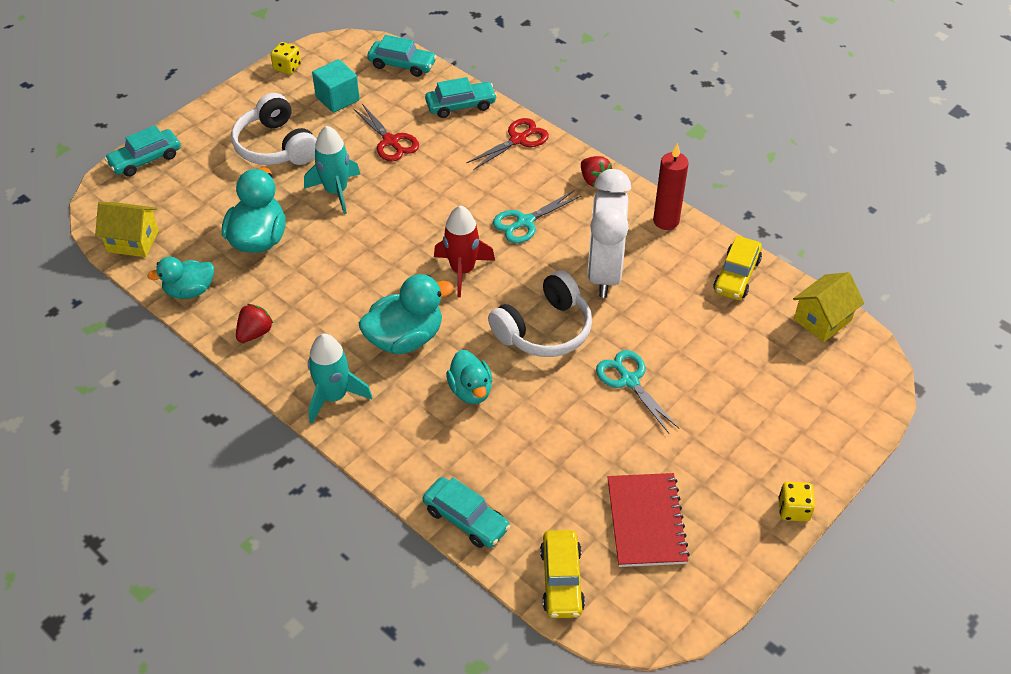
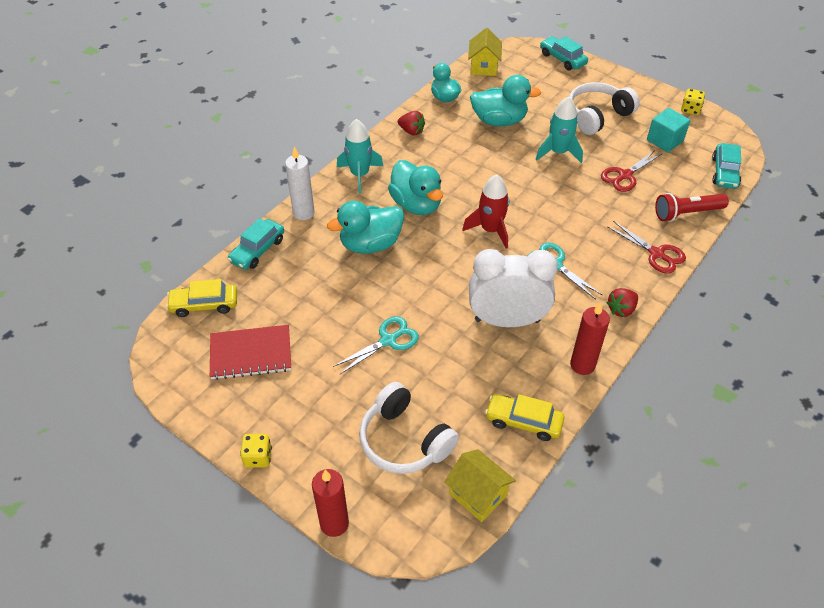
camera: 85 degrees right, 0 degrees up
turquoise car [425,77,497,118] -> red flashlight [655,193,729,222]
turquoise duck [446,350,492,404] -> turquoise duck [327,201,404,254], size x1.52
white headphones [488,270,592,357] -> white headphones moved to [359,382,459,474]
none -> white candle [285,146,315,220]
none -> red candle [312,469,349,537]

